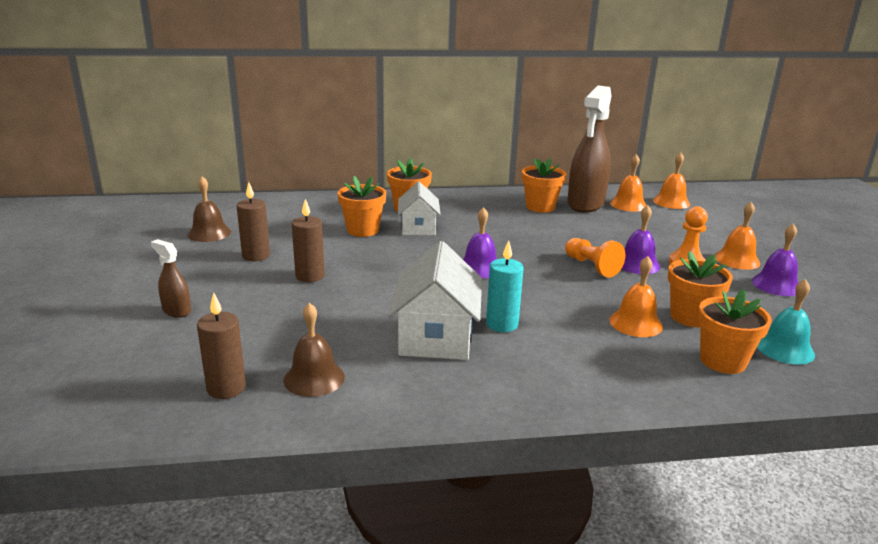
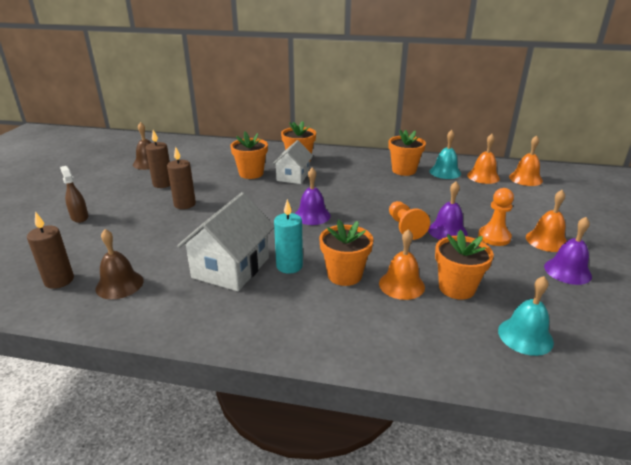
camera: 20 degrees right, 5 degrees up
brown spray bottle [567,85,611,213] -> turquoise bell [430,130,461,179]
orange flower pot [698,289,772,374] -> orange flower pot moved to [319,219,373,286]

